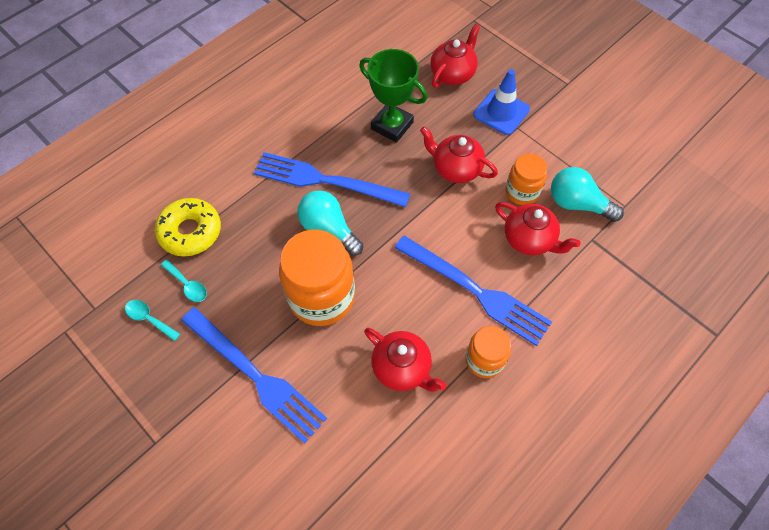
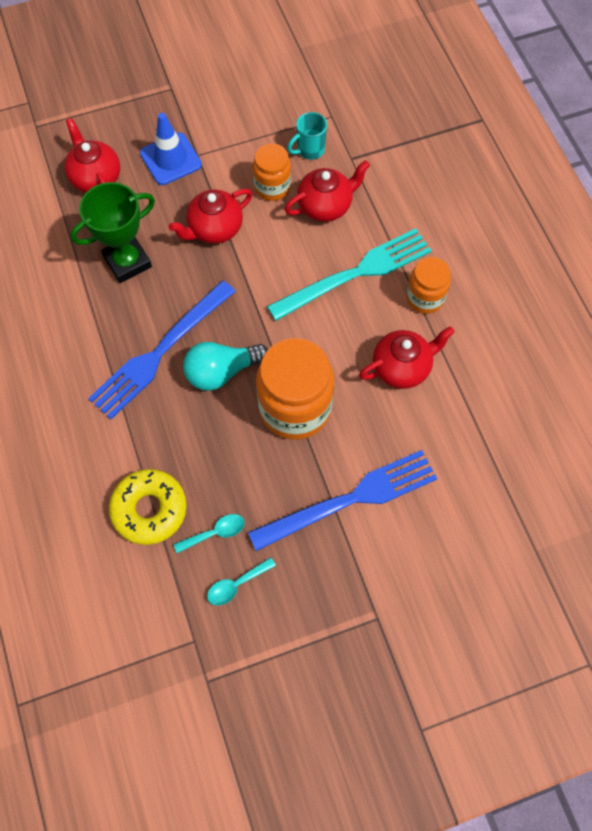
camera: 65 degrees left, 5 degrees up
blue fork [394,235,552,346] -> turquoise fork [267,228,432,321]
turquoise light bulb [551,167,624,222] -> turquoise mug [287,112,327,160]

